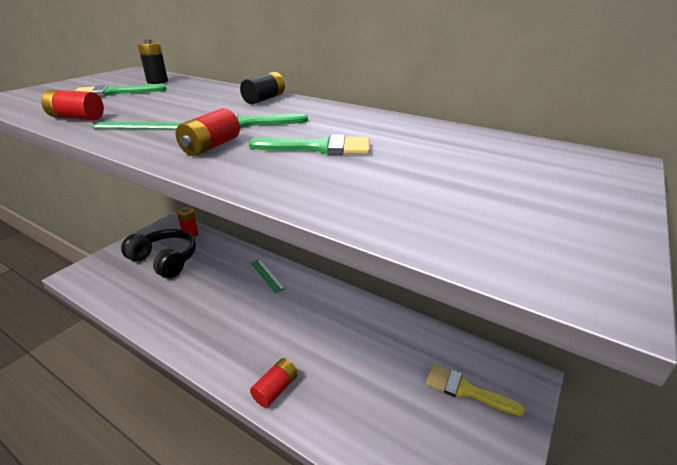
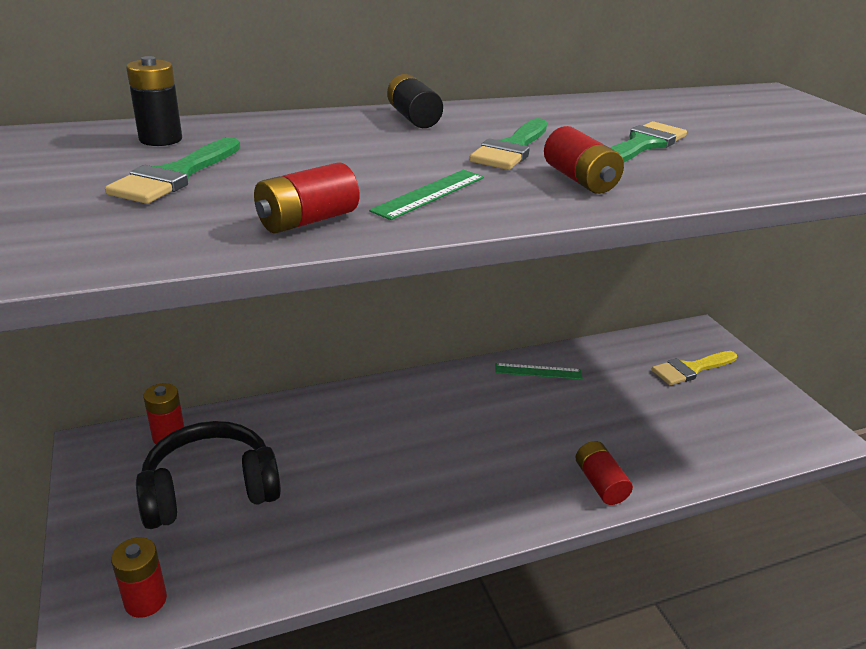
camera: 55 degrees left, 0 degrees up
green ruler [251,259,285,293] -> green ruler moved to [495,363,583,380]
none -> red battery [111,537,167,618]

